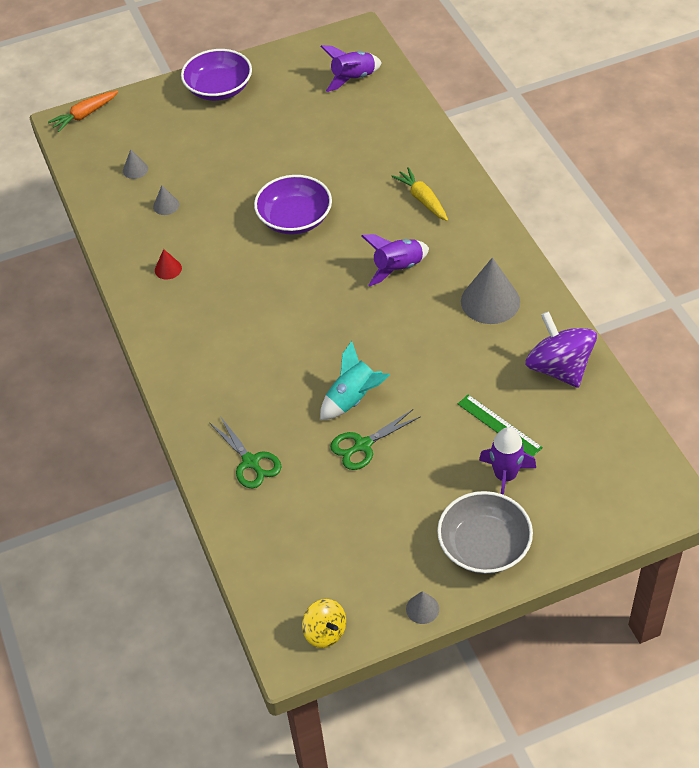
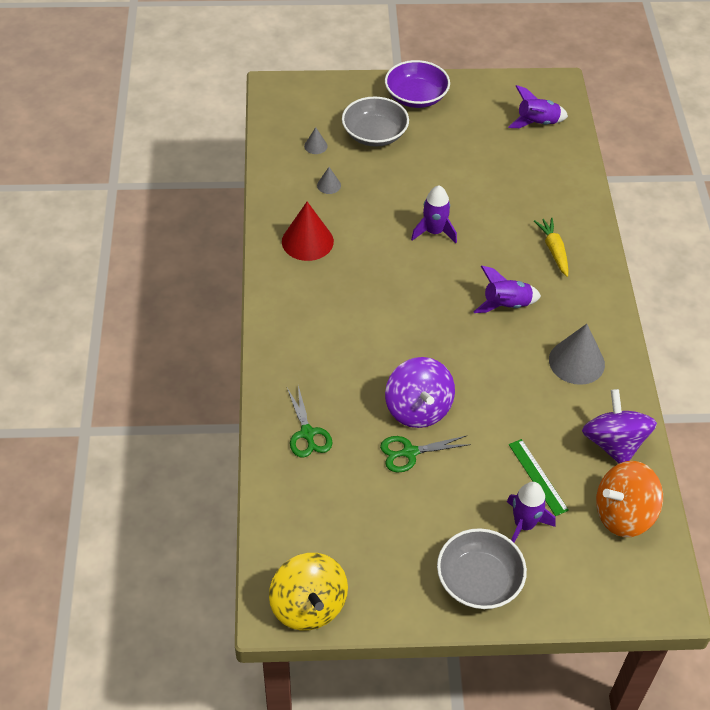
camera: 15 degrees right, 0 degrees up
orange carrot [48,91,118,132] -> none
red cone [155,249,182,279] -> red cone [282,202,334,261], size x2.09
purple bowl [254,175,332,234] -> purple rocket [411,185,457,243]
yellow spinning top [302,599,346,648] -> yellow spinning top [269,553,348,631], size x1.78
turquoise rocket [320,341,390,420] -> purple spinning top [385,357,455,428]
grey cone [406,591,439,624] -> none
none -> grey bowl [342,96,409,147]
none -> orange spinning top [596,461,663,537]

